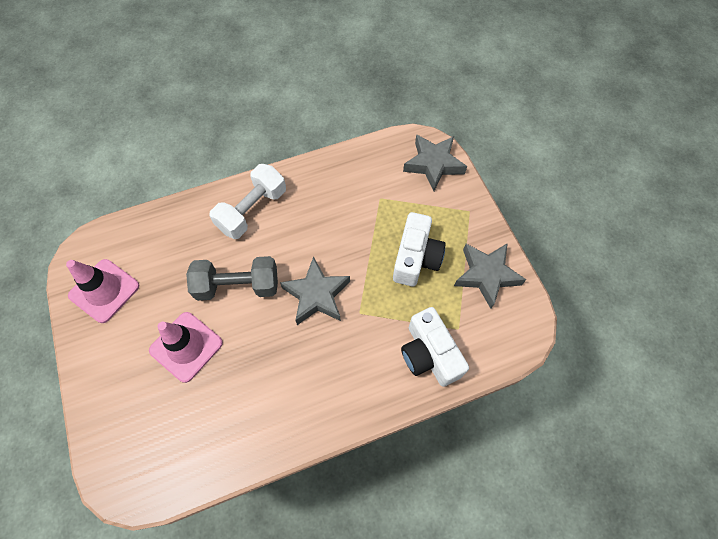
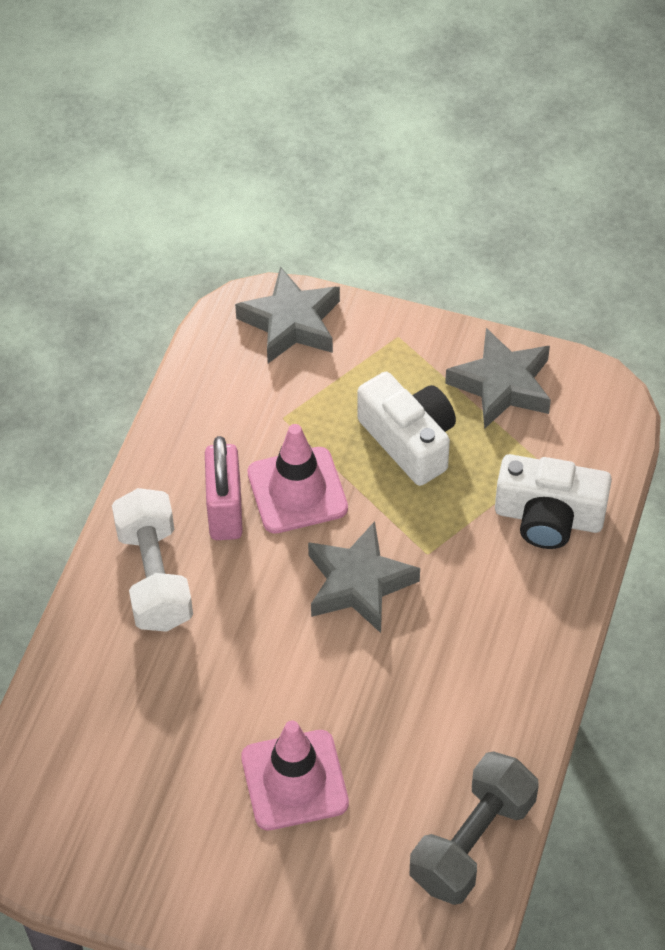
camera: 50 degrees left, 10 degrees down
pink traffic cone [66,259,139,323] -> pink traffic cone moved to [247,424,348,534]
grey dumbbell [186,256,278,301] -> grey dumbbell moved to [410,751,539,905]
none -> pink padlock [205,436,243,540]

